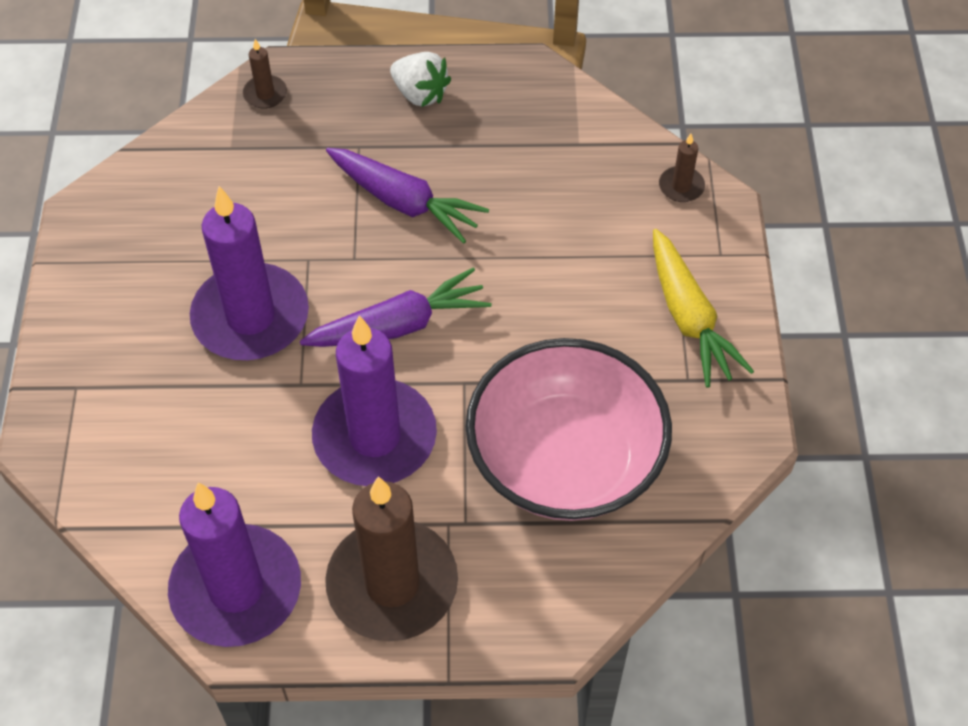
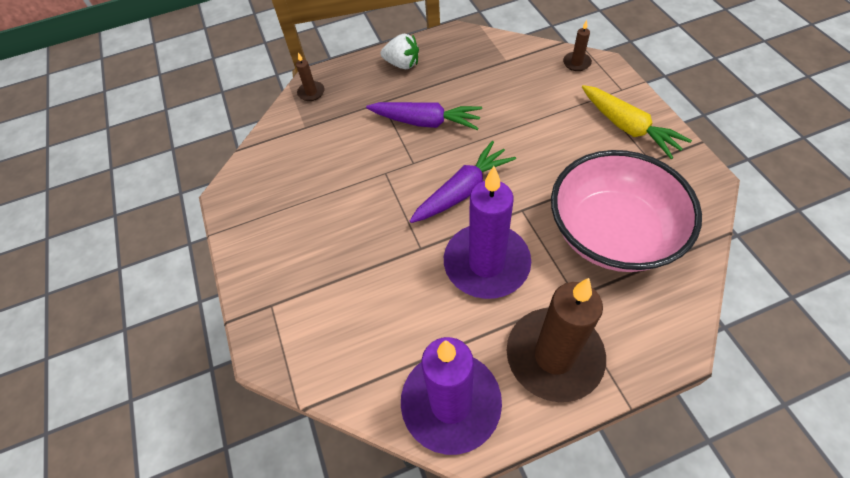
camera: 15 degrees left, 0 degrees up
purple candle [190,186,309,360] -> none

